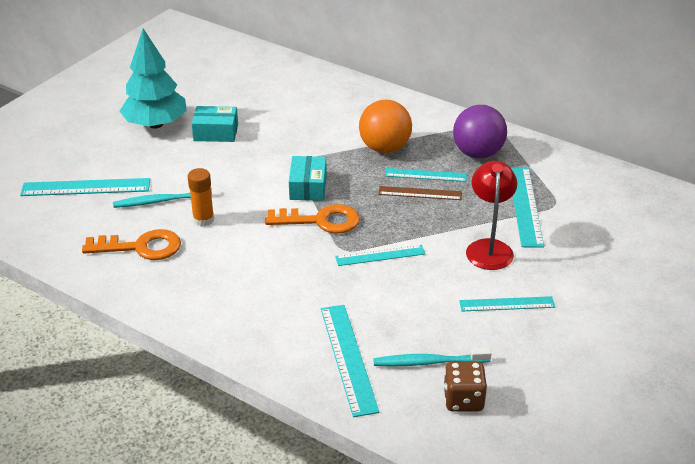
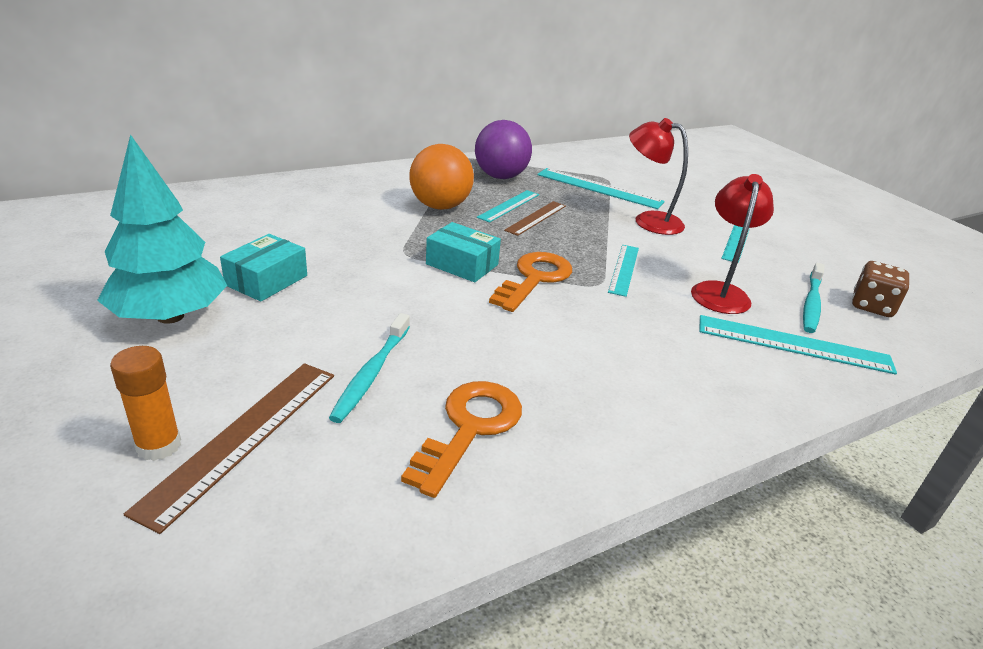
camera: 65 degrees left, 5 degrees down
turquoise ruler [20,178,150,196] -> brown ruler [124,363,334,534]
orange glue stick [188,168,214,227] -> orange glue stick moved to [110,346,181,461]
none -> red lamp [691,174,774,314]

